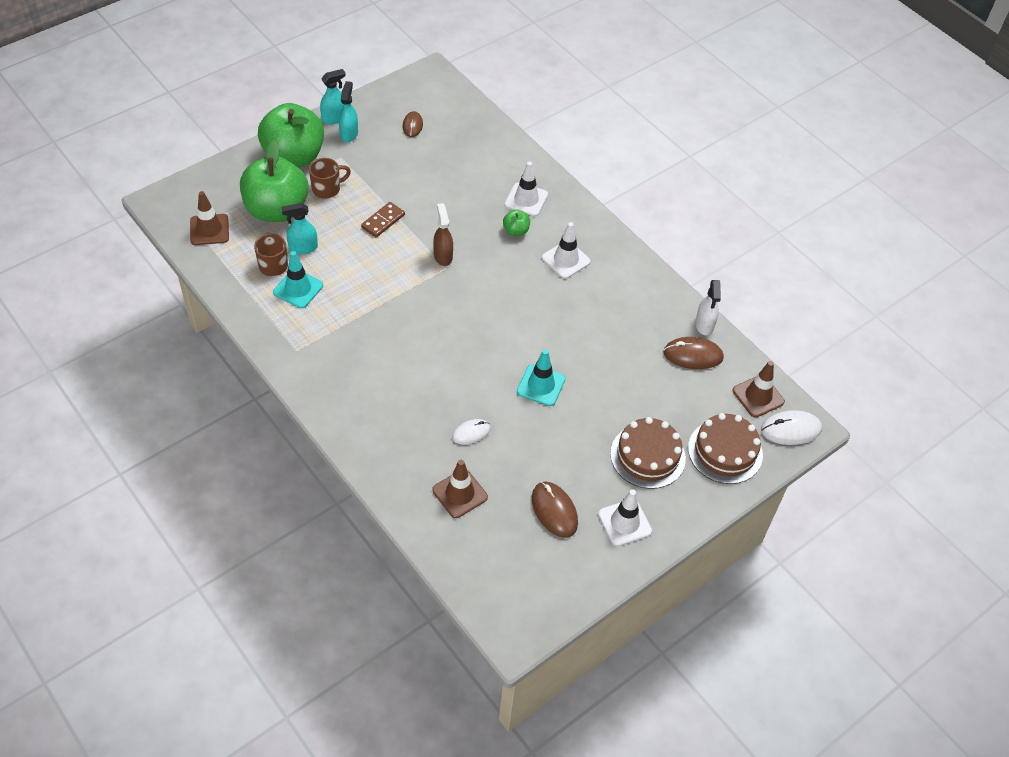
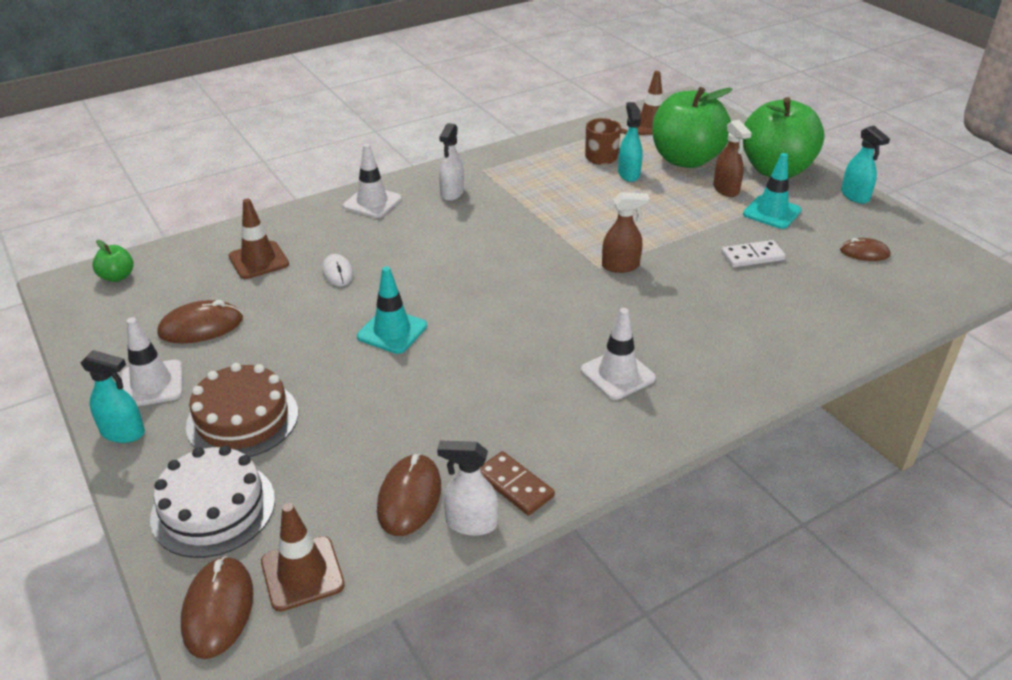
camera: 100 degrees right, 15 degrees down
turquoise traffic cone [273,251,323,308] -> turquoise traffic cone moved to [743,153,802,229]
brown mug [309,158,351,199] -> brown spray bottle [713,120,752,197]
turquoise spray bottle [339,81,358,142] -> turquoise spray bottle moved to [81,350,145,443]
brown domino [361,202,405,238] -> brown domino moved to [480,451,555,515]
green apple [503,209,530,236] -> green apple moved to [92,240,134,282]
white traffic cone [505,161,548,216] -> white traffic cone moved to [343,144,402,218]
brown cake [688,413,763,484] -> white cake [150,445,275,558]
white mouse [761,410,822,445] -> brown mouse [181,556,253,659]
none -> white spray bottle [439,123,464,201]
none -> white domino [721,240,786,267]

